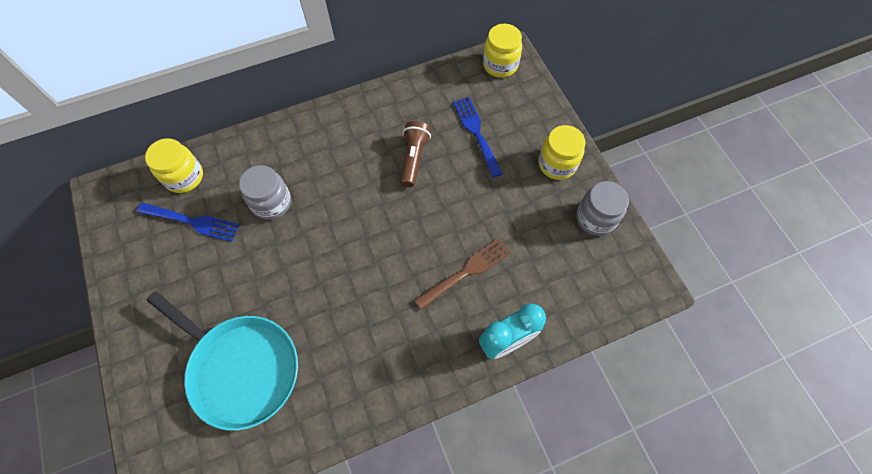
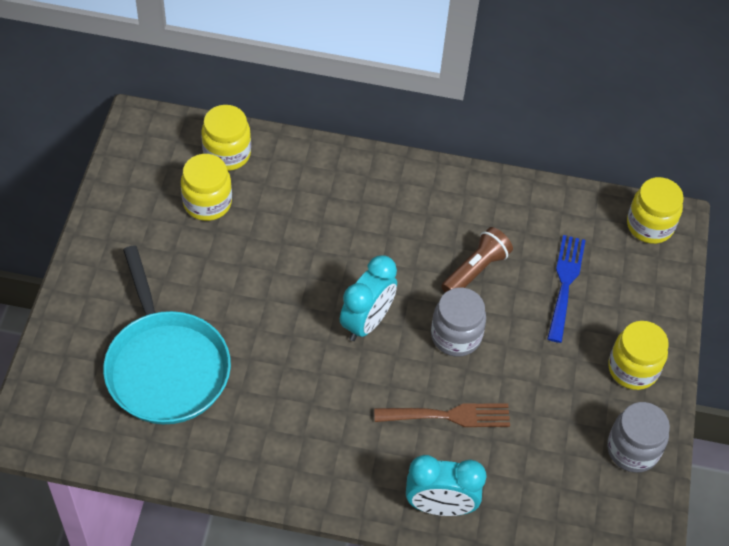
camera: 30 degrees right, 10 degrees down
blue fork [137,203,240,242] -> yellow jar [181,154,232,221]
grey jar [239,165,291,220] -> grey jar moved to [431,288,486,357]
none -> turquoise clock [340,255,397,341]

